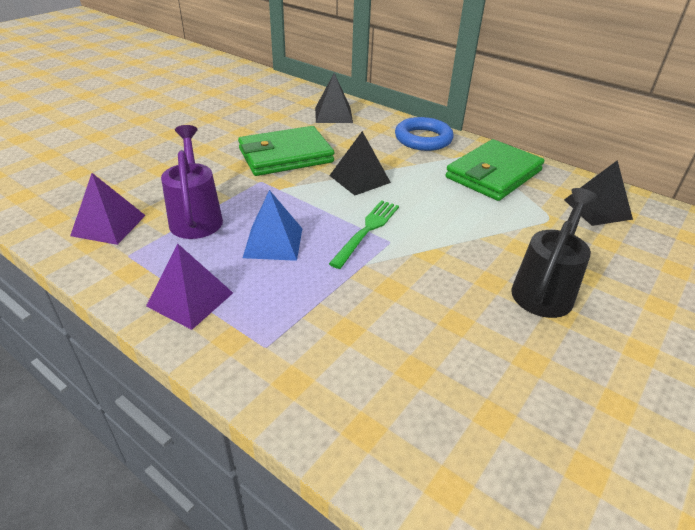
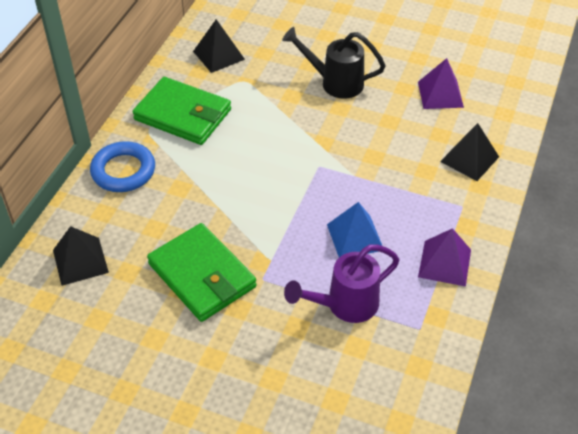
camera: 105 degrees left, 10 degrees up
purple pyramid [70,173,146,245] -> purple pyramid moved to [418,58,464,109]
black pyramid [329,131,391,195] -> black pyramid moved to [440,123,499,181]
green fork [329,200,399,269] -> none

